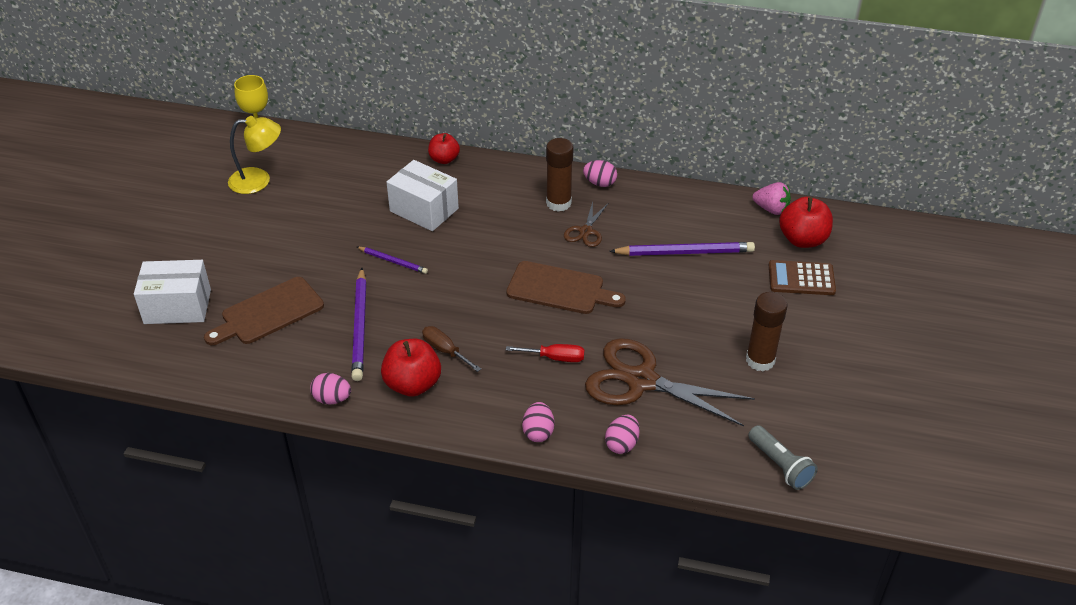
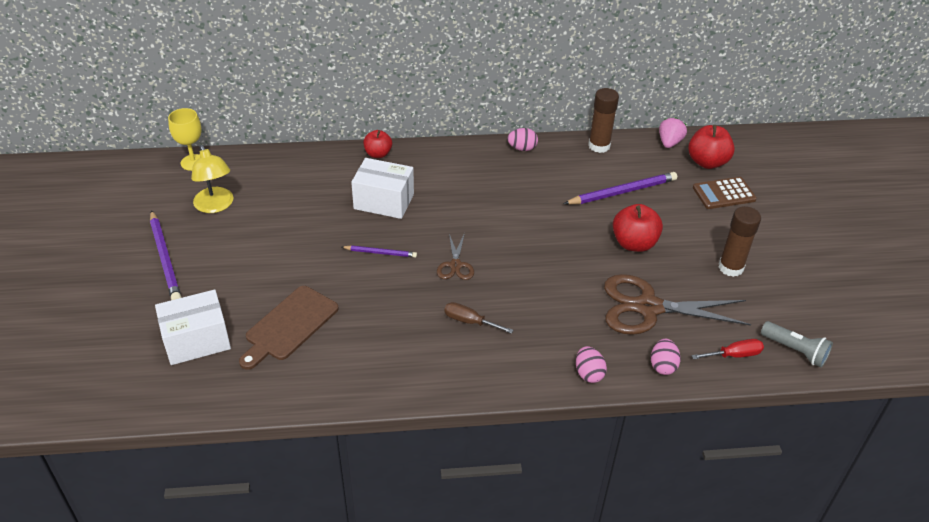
camera: 20 degrees left, 0 degrees up
yellow lamp [228,116,281,194] -> yellow lamp turned 90 degrees clockwise [191,145,234,213]
pink egg [310,373,351,404] -> none
purple pencil [351,268,367,381] -> purple pencil moved to [150,210,182,300]
red apple [381,339,441,397] -> red apple moved to [613,204,663,252]
brown cutting board [506,261,626,314] -> none
red screwdriver [506,344,584,362] -> red screwdriver moved to [691,339,764,359]
brown glue stick [546,138,574,212] -> brown glue stick moved to [588,88,619,153]
brown scissors [564,201,608,247] -> brown scissors moved to [437,233,474,280]
pink strawberry [752,182,791,215] -> pink strawberry turned 75 degrees counterclockwise [659,117,687,148]

